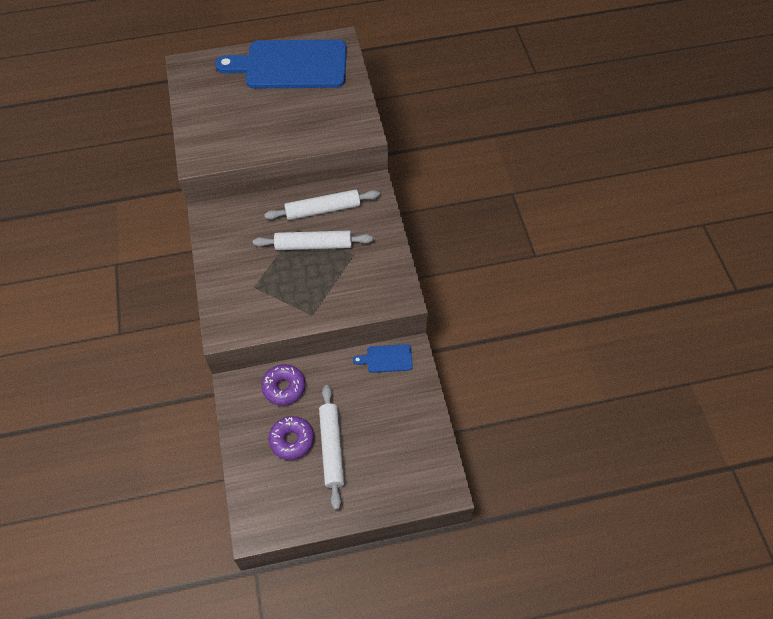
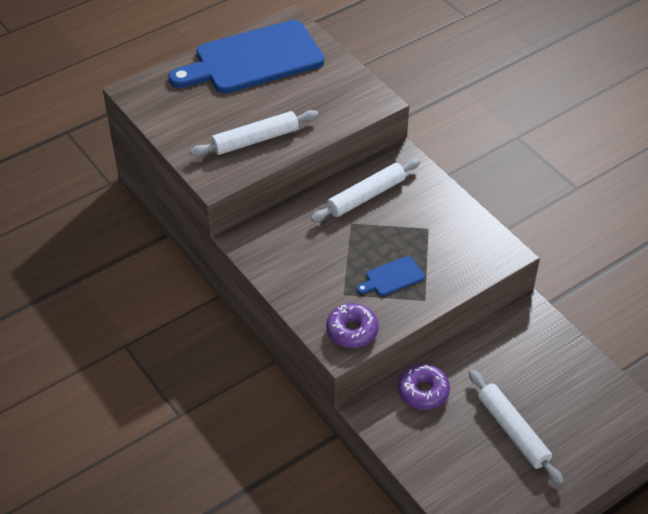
camera: 25 degrees left, 10 degrees down
white rolling pin [253,230,373,250] -> white rolling pin moved to [190,110,318,156]
purple donut [268,416,314,460] -> purple donut moved to [326,303,379,348]
blue cutting board [353,344,413,373] -> blue cutting board moved to [357,256,425,296]

